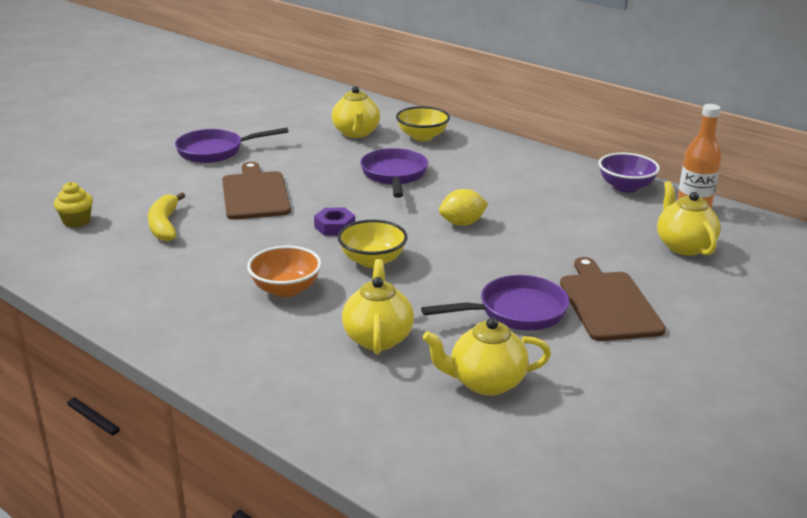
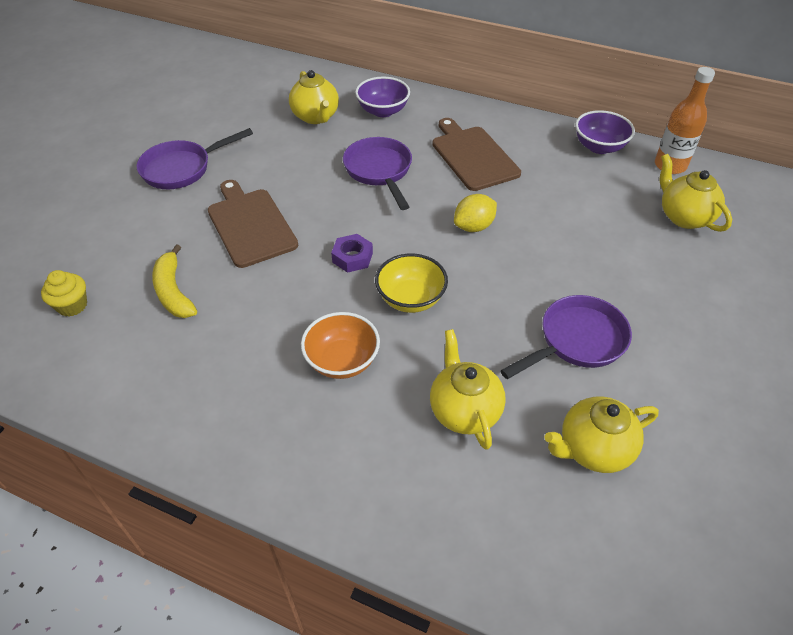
camera: 15 degrees left, 20 degrees up
yellow bowl [396,106,450,141] -> purple bowl [355,77,410,117]
brown cutting board [560,257,666,341] -> brown cutting board moved to [432,118,521,191]

